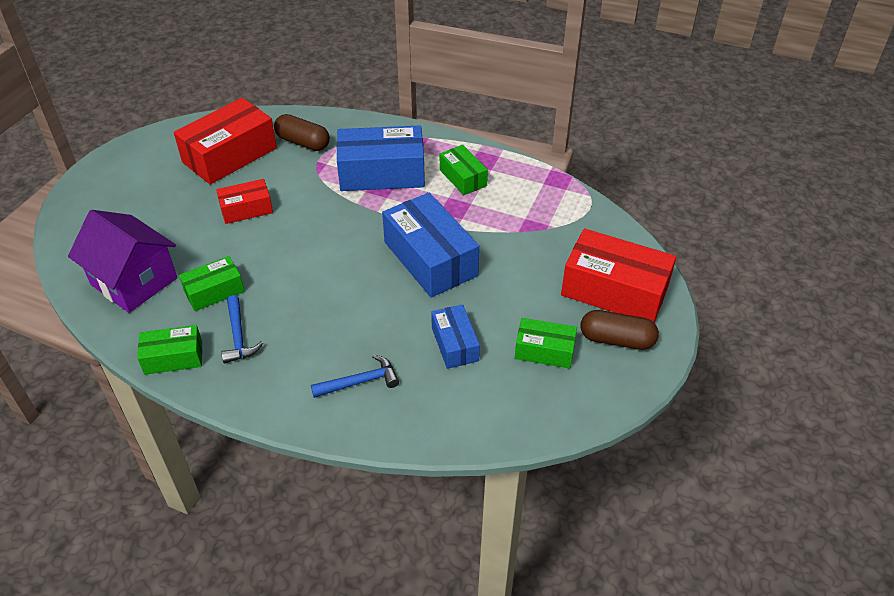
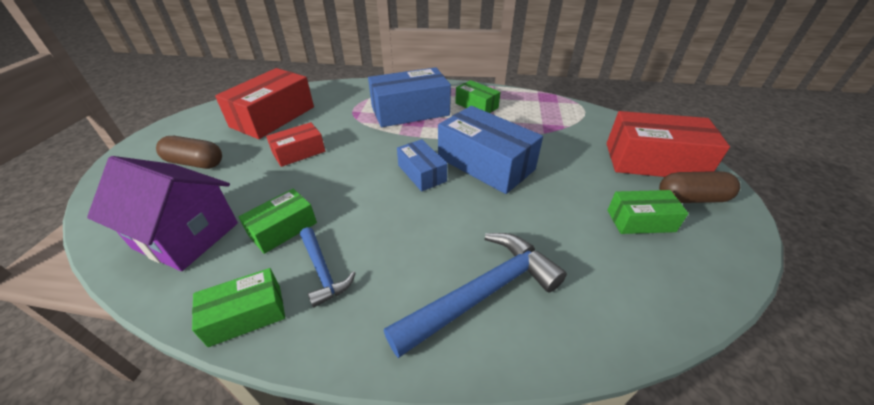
camera: 15 degrees left, 5 degrees down
brown capsule [274,114,330,151] -> brown capsule moved to [156,136,222,169]
blue hammer [311,354,399,398] -> blue hammer [384,233,567,358], size x1.82
blue box [431,304,480,369] -> blue box moved to [397,139,447,192]

